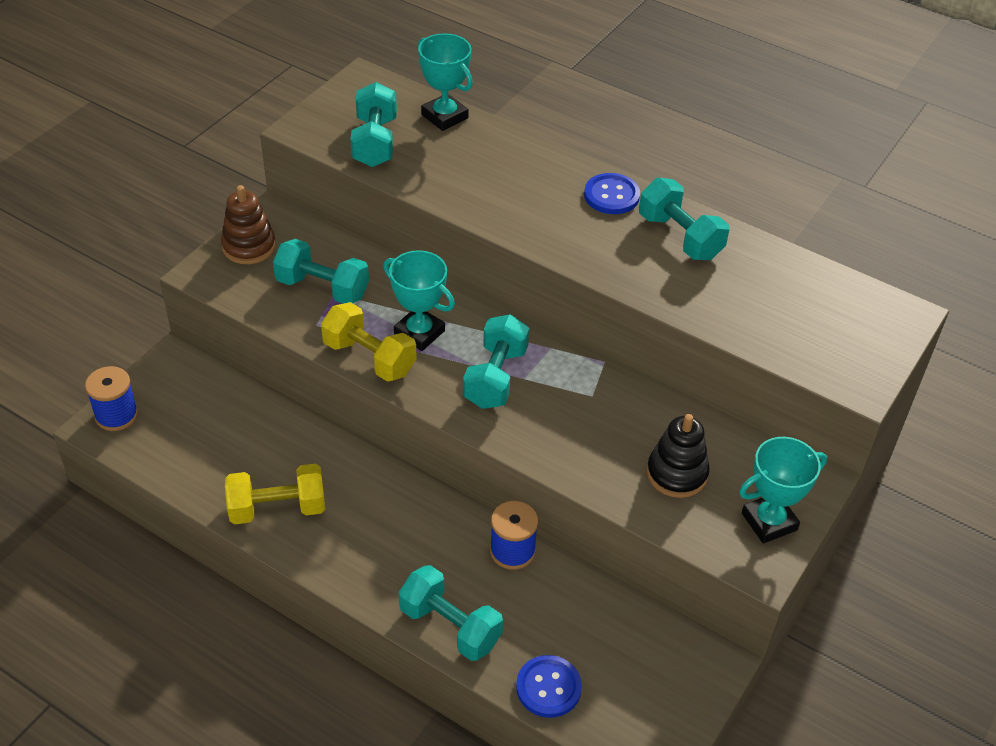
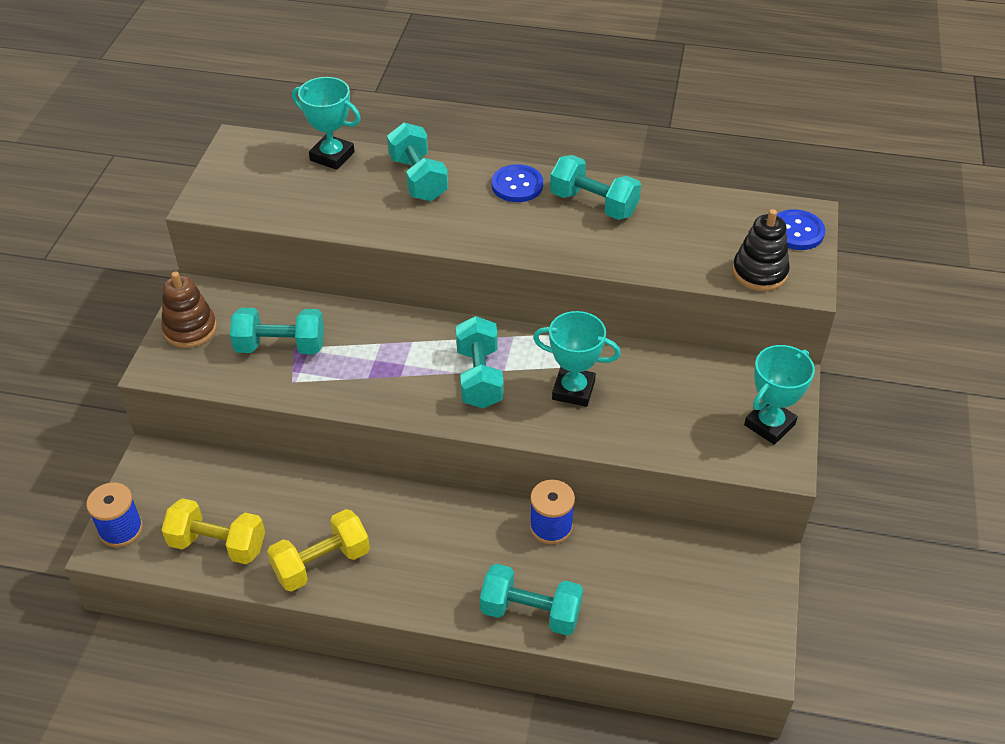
camera: 20 degrees left, 0 degrees up
yellow dumbbell [321,302,417,382] -> yellow dumbbell moved to [161,498,265,564]
turquoise dumbbell [351,82,397,167] -> turquoise dumbbell moved to [387,122,448,201]
turquoise trophy [383,250,455,351] -> turquoise trophy moved to [533,311,621,407]
blue button [516,655,582,718] -> blue button moved to [777,209,825,250]
black stacking toy [647,414,710,498] -> black stacking toy moved to [732,209,790,291]

